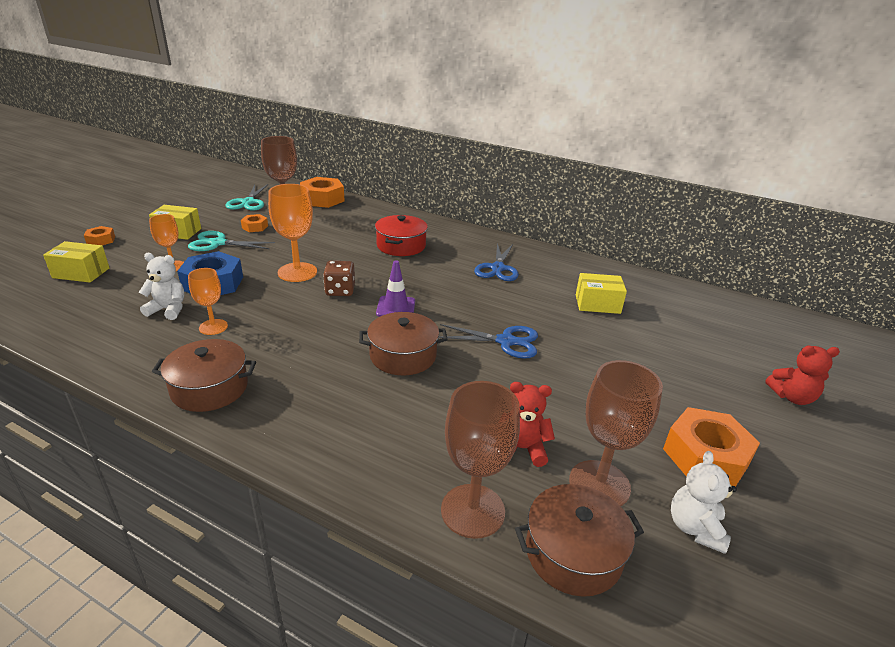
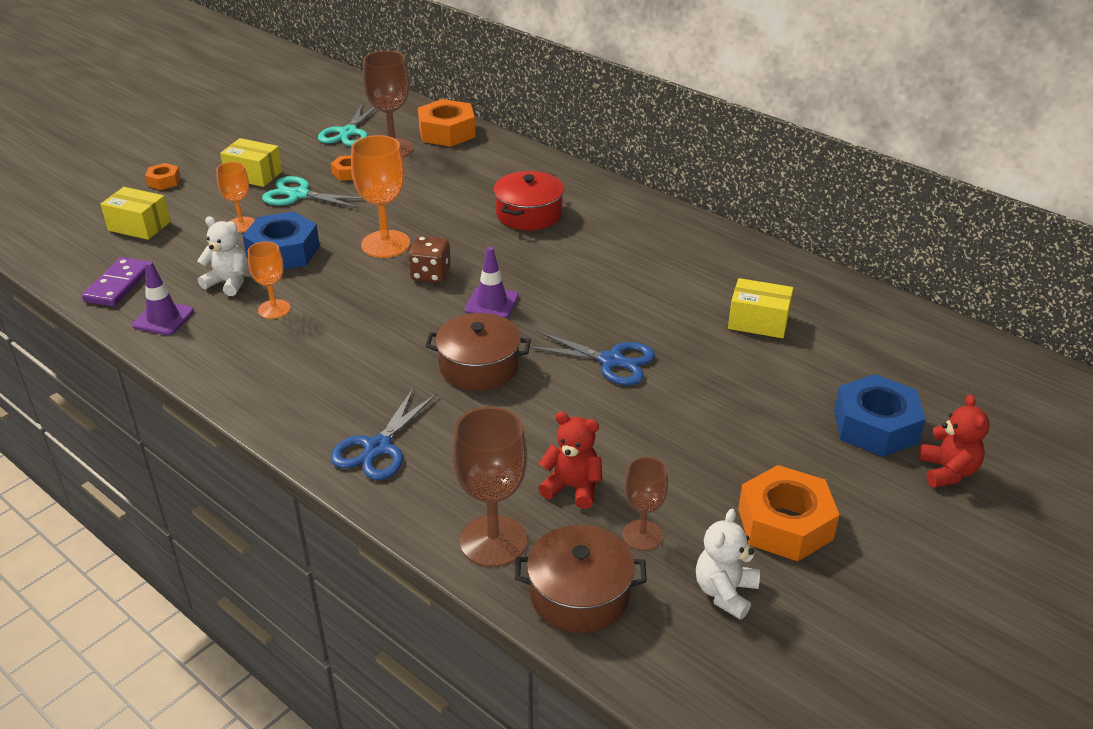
camera: 15 degrees right, 5 degrees up
brown pot [152,339,256,412] -> none
blue scissors [474,243,519,281] -> blue scissors moved to [330,387,437,480]
brown goblet [569,360,663,506] -> brown goblet [622,457,668,551], size x0.60
red teddy bear [765,346,840,405] -> red teddy bear turned 105 degrees counterclockwise [919,394,990,488]
none -> purple domino [82,257,148,307]
none -> purple traffic cone [132,261,194,335]
none -> blue nut [834,374,926,457]

